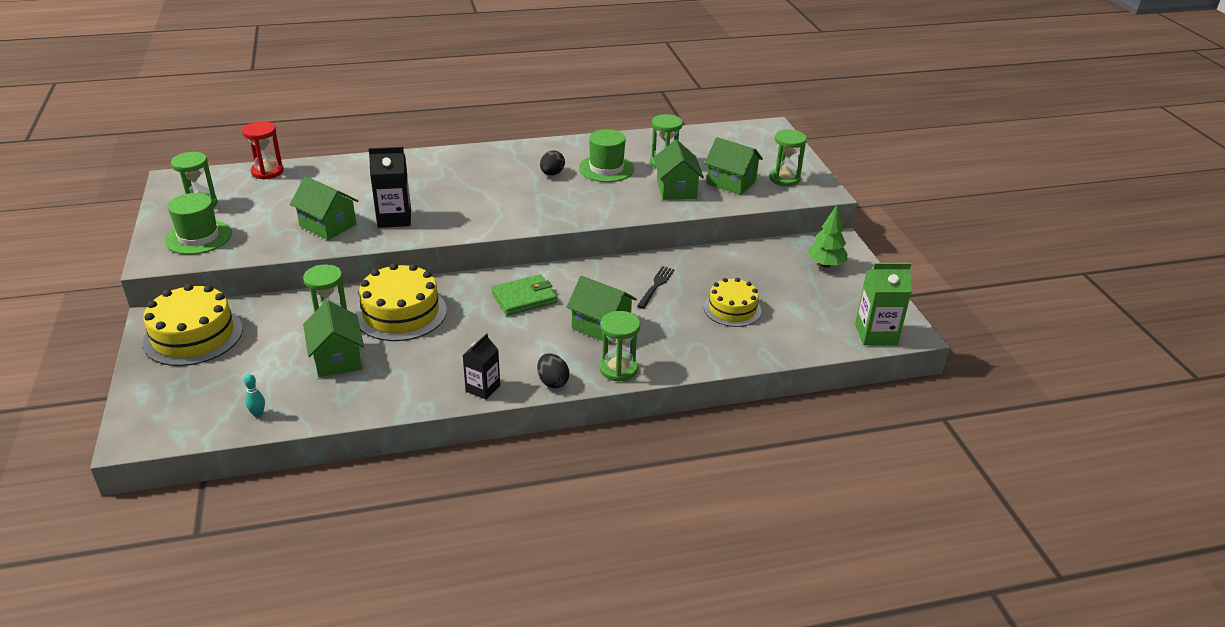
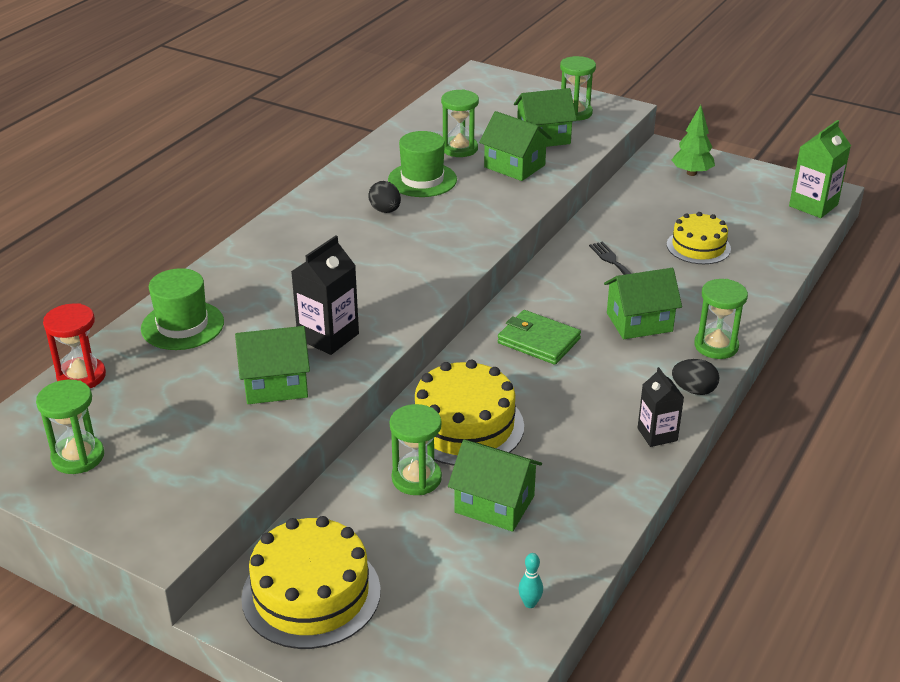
camera: 45 degrees left, 0 degrees up
green hat [165,193,232,255] -> green hat moved to [141,268,224,350]
green wallet [491,274,557,316] -> green wallet turned 75 degrees counterclockwise [498,310,581,365]

